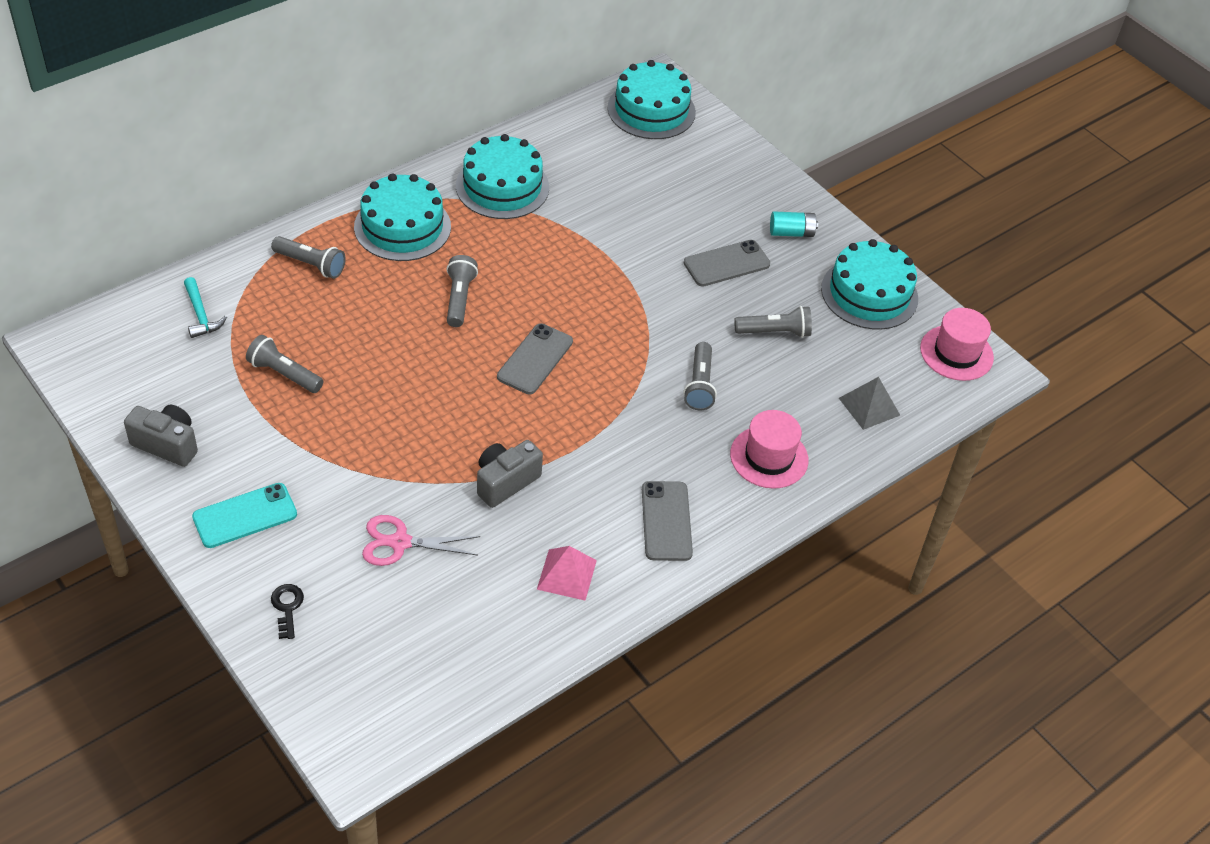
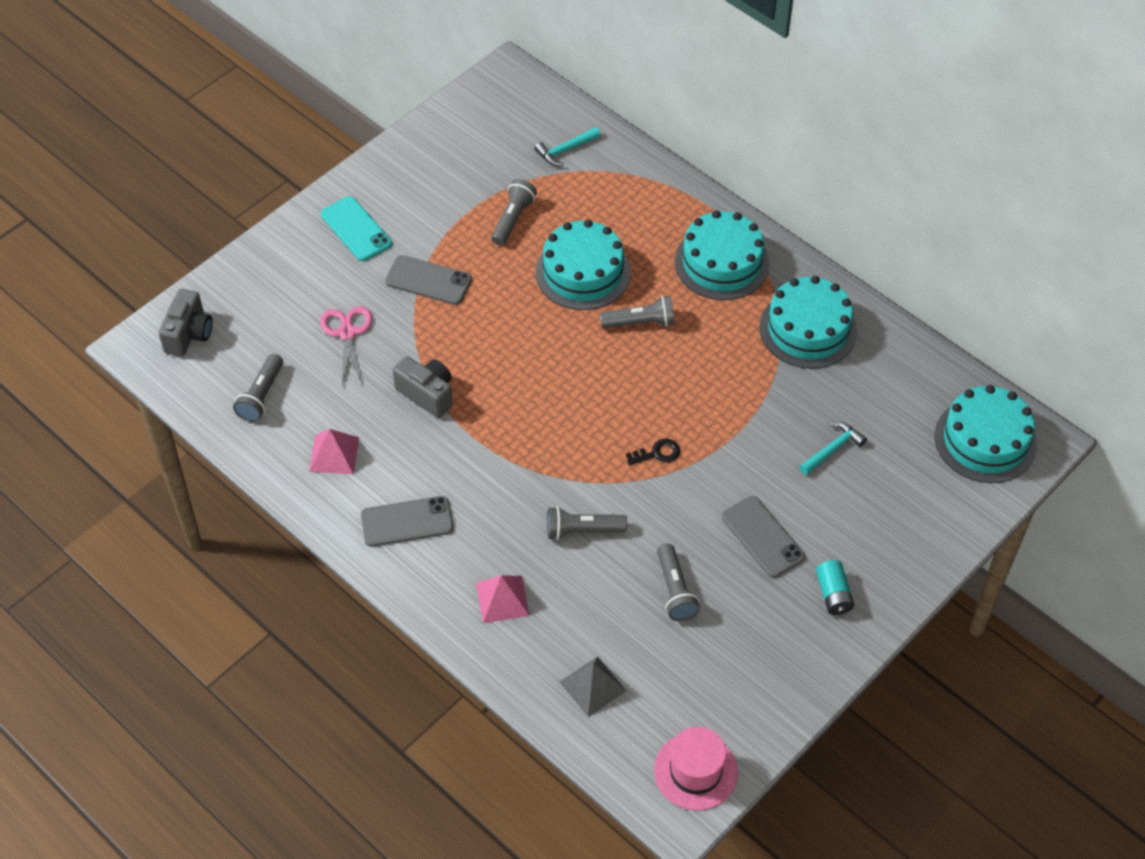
camera: 85 degrees right, 5 degrees up
grey camera [124,405,198,467] -> grey camera moved to [158,289,213,357]
grey flashlight [271,236,346,279] -> grey flashlight moved to [233,354,283,422]
black key [271,584,304,639] -> black key moved to [626,439,680,465]
grey phone [497,323,573,394] -> grey phone moved to [385,255,472,305]
pink hat [730,410,809,489] -> pink pyramid [476,575,529,623]
turquoise cake [821,239,918,330] -> turquoise cake moved to [536,220,631,310]
none -> turquoise hammer [799,422,867,475]

